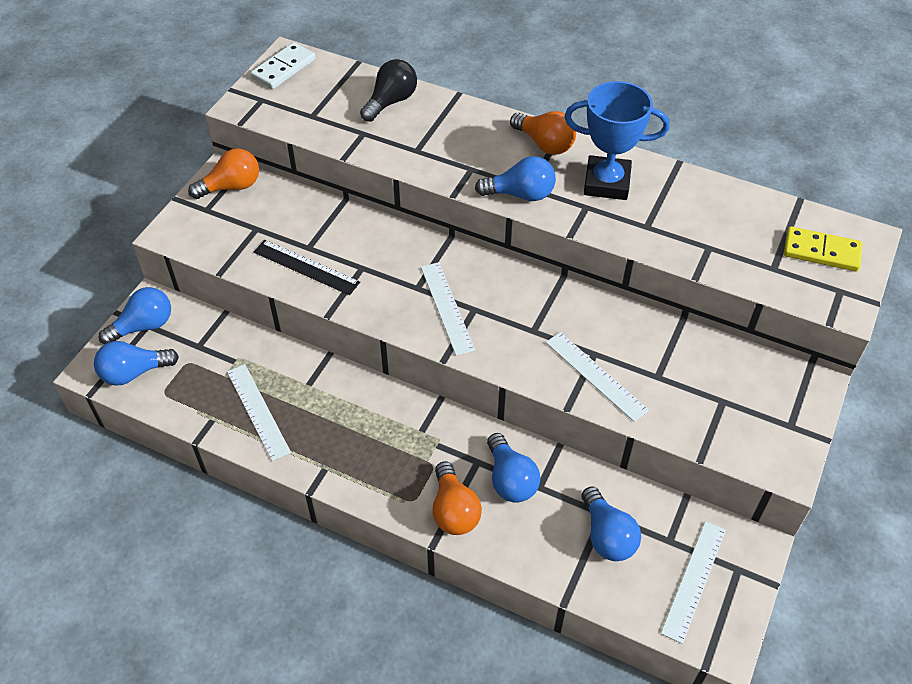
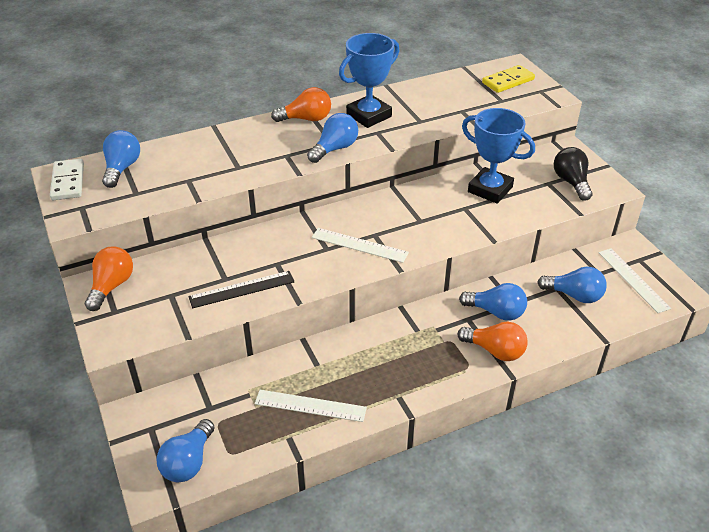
camera: 50 degrees left, 10 degrees down
blue light bulb [99,287,171,344] -> blue light bulb moved to [102,130,140,188]
black light bulb [360,59,417,122] -> black light bulb moved to [554,147,593,200]
white ruler [546,332,649,422] -> none
none -> blue trophy [462,108,535,204]

